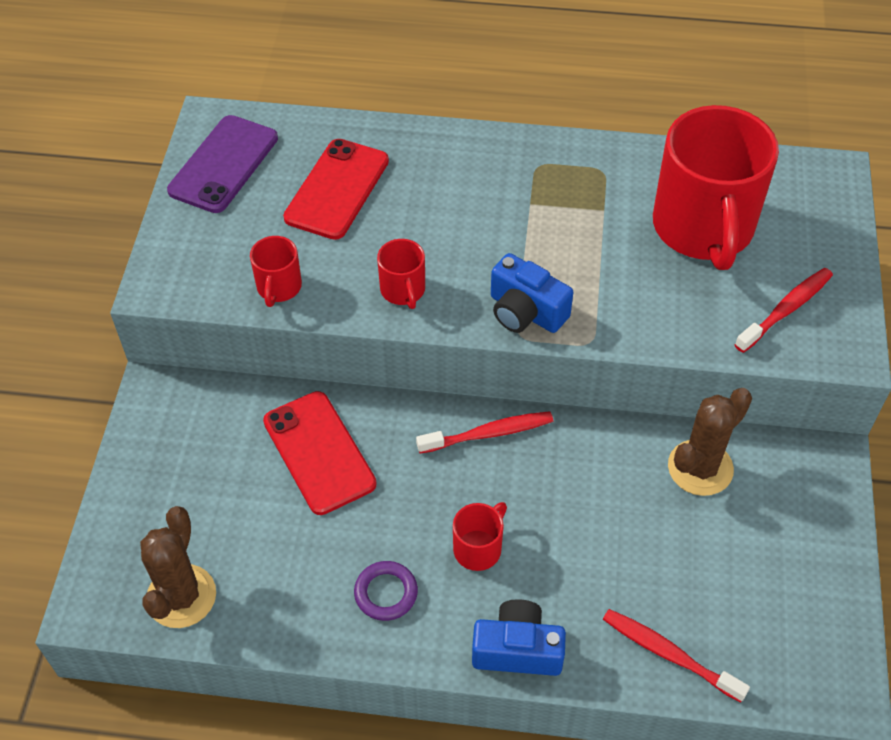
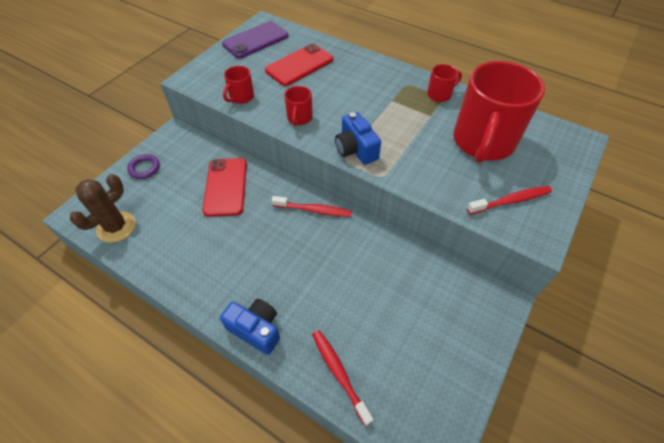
camera: 25 degrees right, 0 degrees up
purple ring [354,561,418,621] -> purple ring moved to [127,154,160,179]
red mug [453,502,507,571] -> red mug moved to [427,64,462,102]
brown cactus [668,388,752,496] -> none

